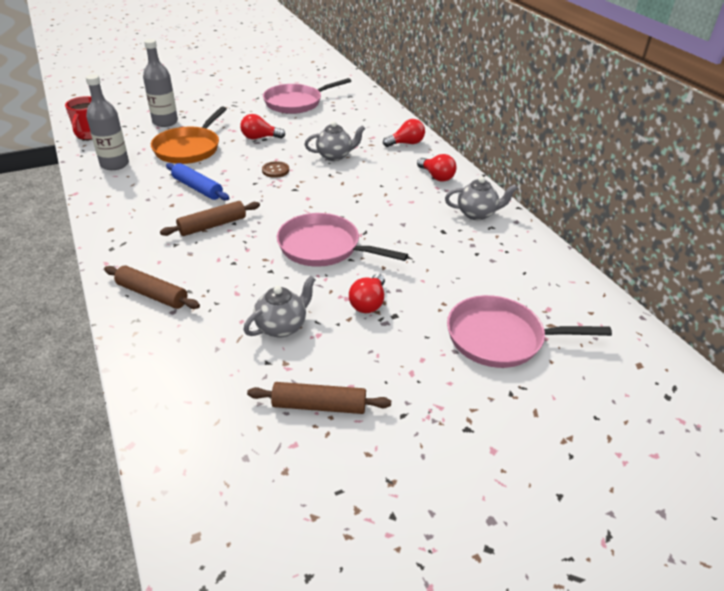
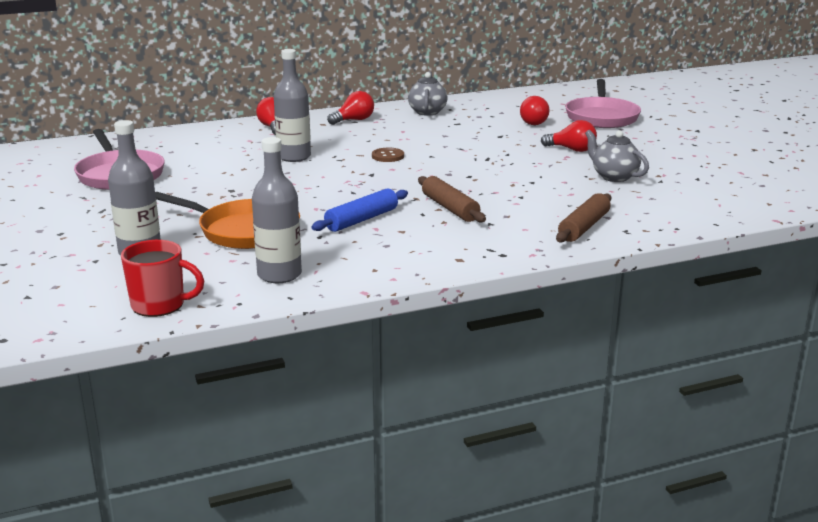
camera: 85 degrees left, 15 degrees down
red light bulb [240,114,285,139] -> red light bulb moved to [520,96,549,125]
brown rolling pin [247,382,391,414] -> none
brown button [262,161,289,178] -> brown button moved to [372,148,404,162]
pink pan [277,213,408,267] -> none
grey teapot [304,121,365,161] -> grey bottle [274,49,311,162]

